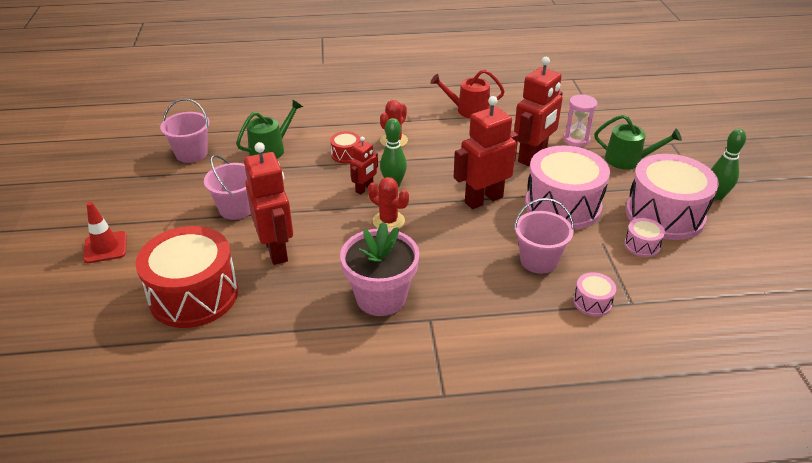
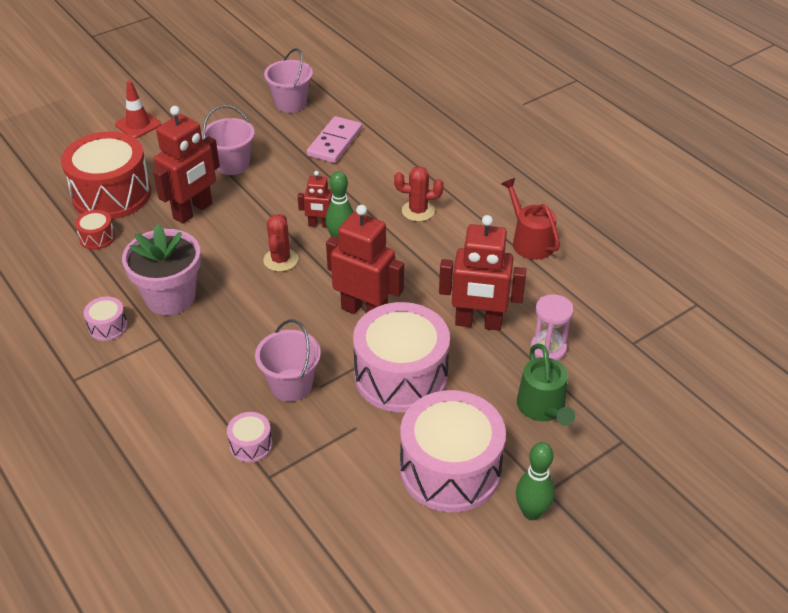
camera: 60 degrees right, 5 degrees up
green watering can [236,100,303,159] -> pink domino [307,116,362,163]
red drum [330,131,360,163] -> red drum moved to [75,210,115,250]
pink drum [624,218,665,257] -> pink drum moved to [84,297,128,341]

